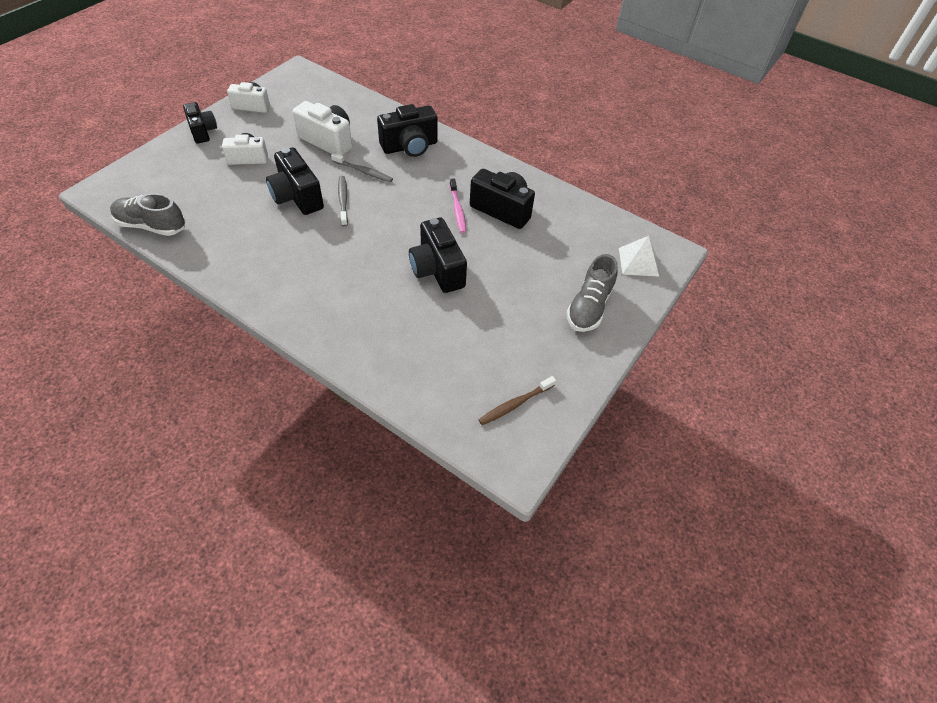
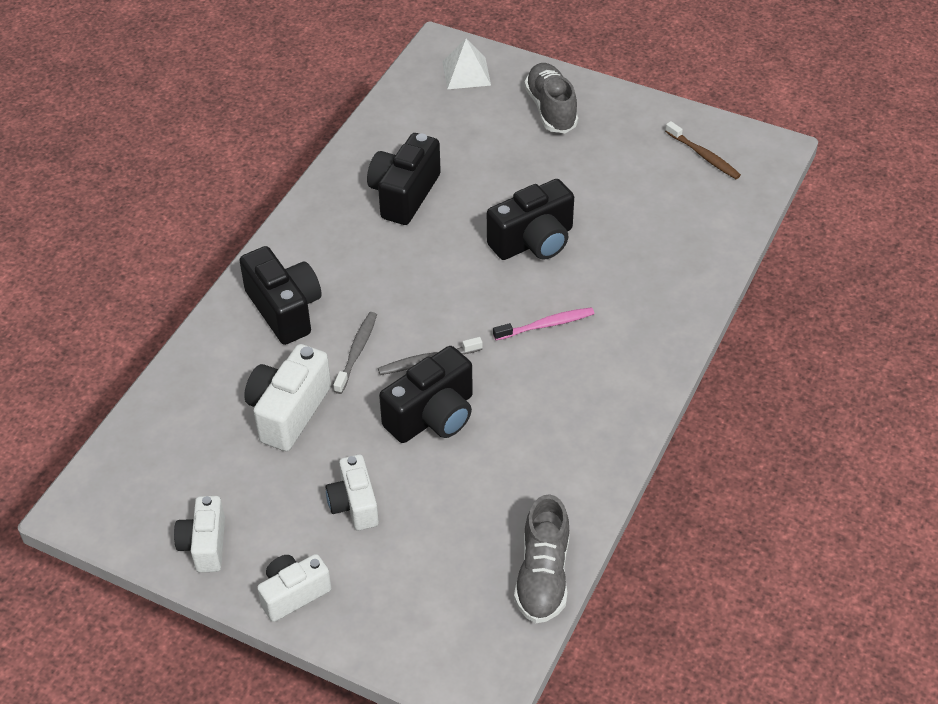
camera: 95 degrees left, 5 degrees down
black camera [183,102,217,143] -> white camera [257,554,331,622]
pink toothbrush [450,179,466,233] -> pink toothbrush moved to [493,307,594,340]
grey shoe [566,254,618,332] -> grey shoe turned 120 degrees counterclockwise [524,63,578,133]

